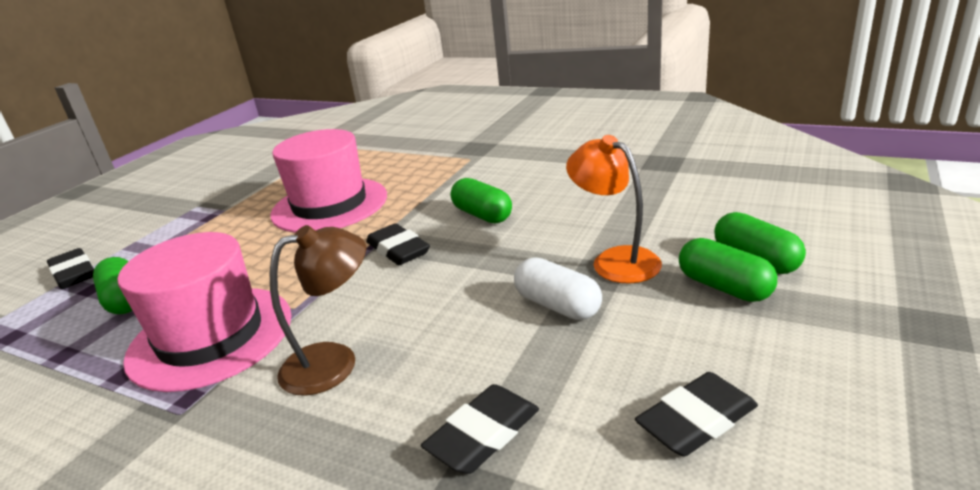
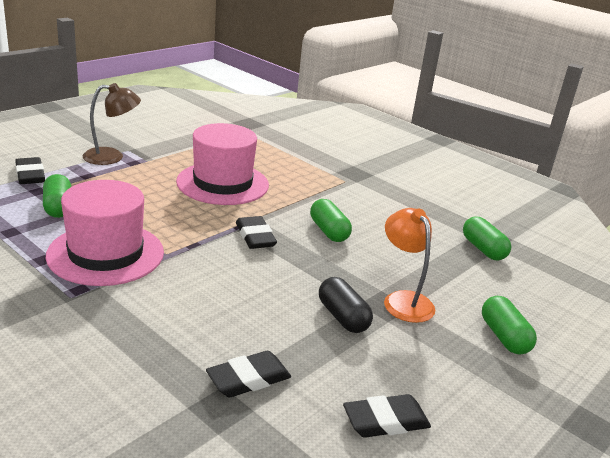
camera: 10 degrees right, 0 degrees up
brown lamp [270,225,366,396] -> brown lamp moved to [83,83,141,165]
white capsule [514,258,602,320] -> black capsule [319,277,373,333]
green capsule [679,238,777,302] -> green capsule moved to [463,216,511,260]

